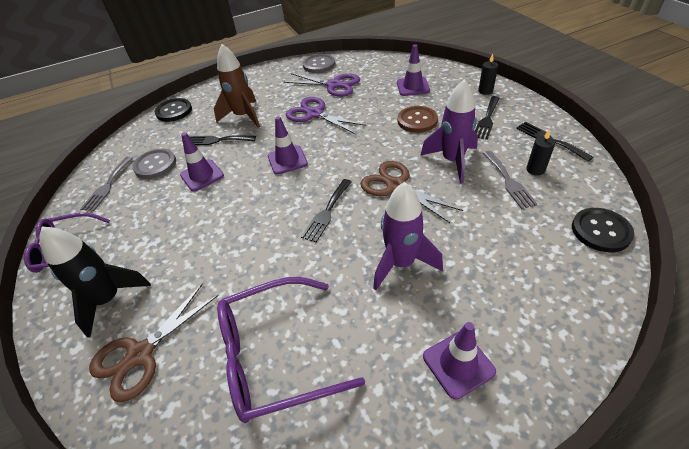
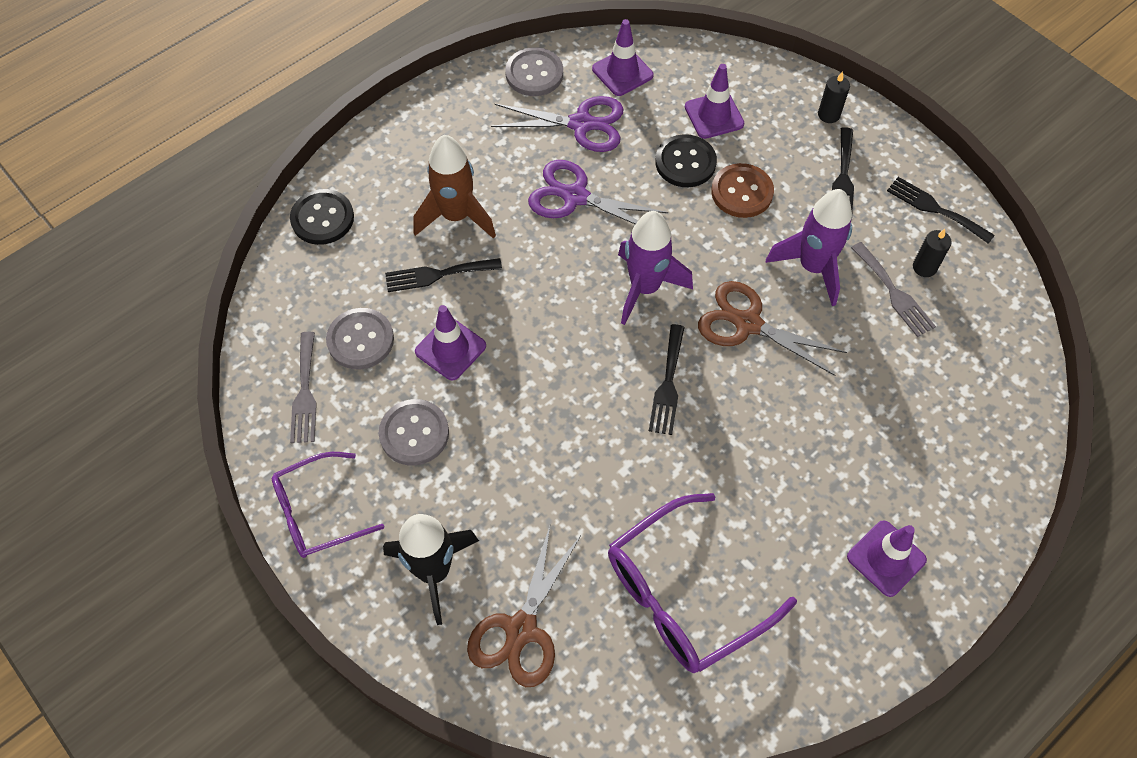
camera: 20 degrees left, 15 degrees up
purple traffic cone [267,116,308,175] -> purple traffic cone moved to [592,19,654,96]
purple rocket [373,182,443,290] -> purple rocket moved to [618,211,693,325]
black button [572,208,634,252] -> black button moved to [655,134,717,187]
none -> grey button [379,399,449,466]

